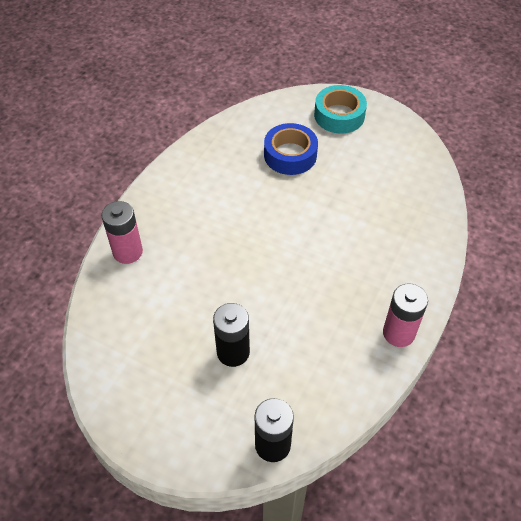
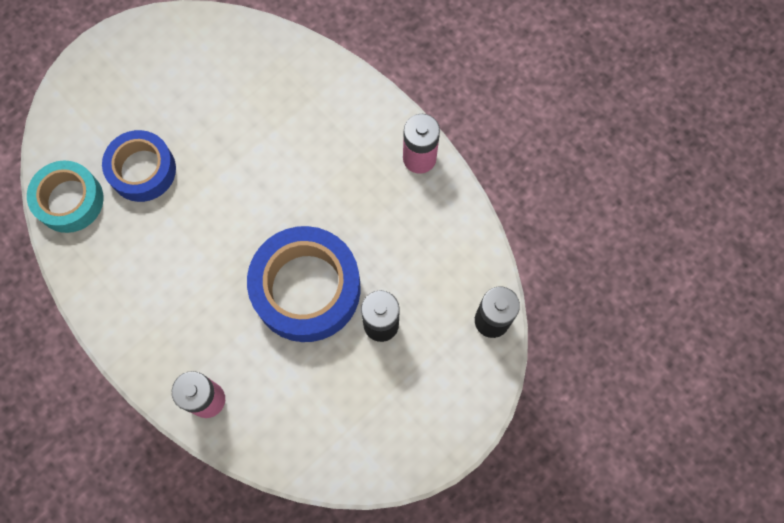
camera: 70 degrees left, 20 degrees up
turquoise tape [314,85,367,134] -> turquoise tape moved to [27,160,104,233]
none -> blue tape [247,226,361,342]

